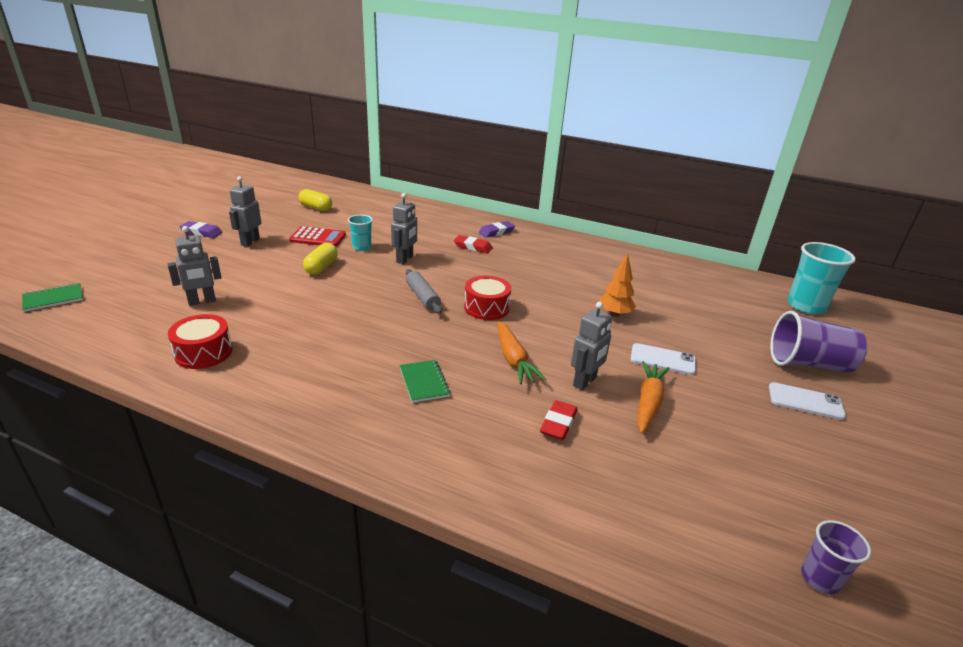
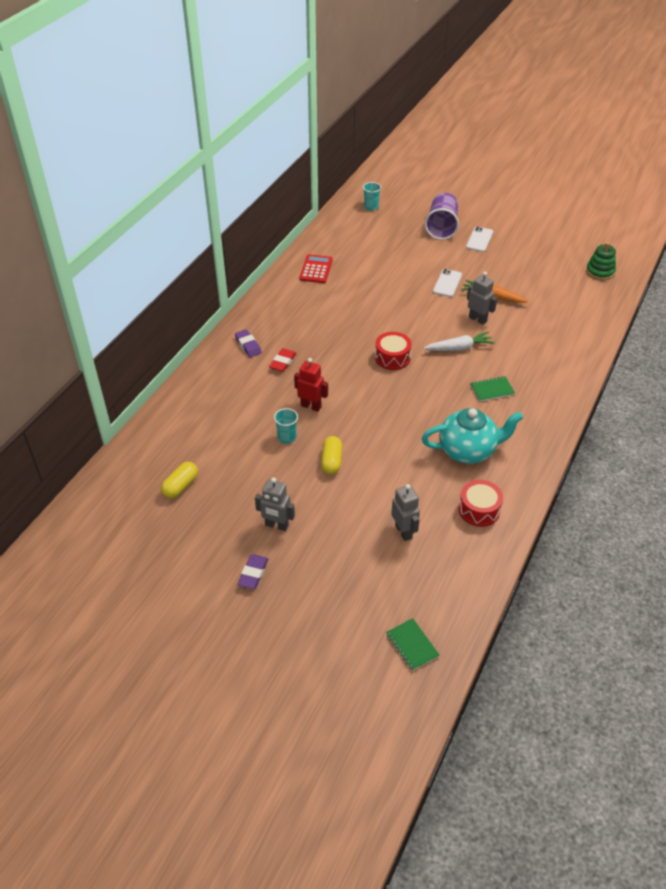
camera: 85 degrees left, 15 degrees up
red calculator [289,226,346,247] -> red calculator moved to [300,254,333,283]
yellow capsule [303,243,338,274] -> yellow capsule turned 75 degrees clockwise [321,436,342,475]
grey robot [391,193,417,264] -> red robot [294,358,328,412]
grey rolling pin [406,269,442,314] -> none
orange carrot [498,321,546,384] -> white carrot [424,332,495,351]
red eraser [540,400,578,440] -> none
orange tree [599,254,636,317] -> none
turquoise cup [787,242,856,314] -> turquoise cup [363,182,381,211], size x0.56
purple cup [801,520,871,594] -> green stacking toy [586,242,616,280]
none -> turquoise teapot [422,408,523,464]

